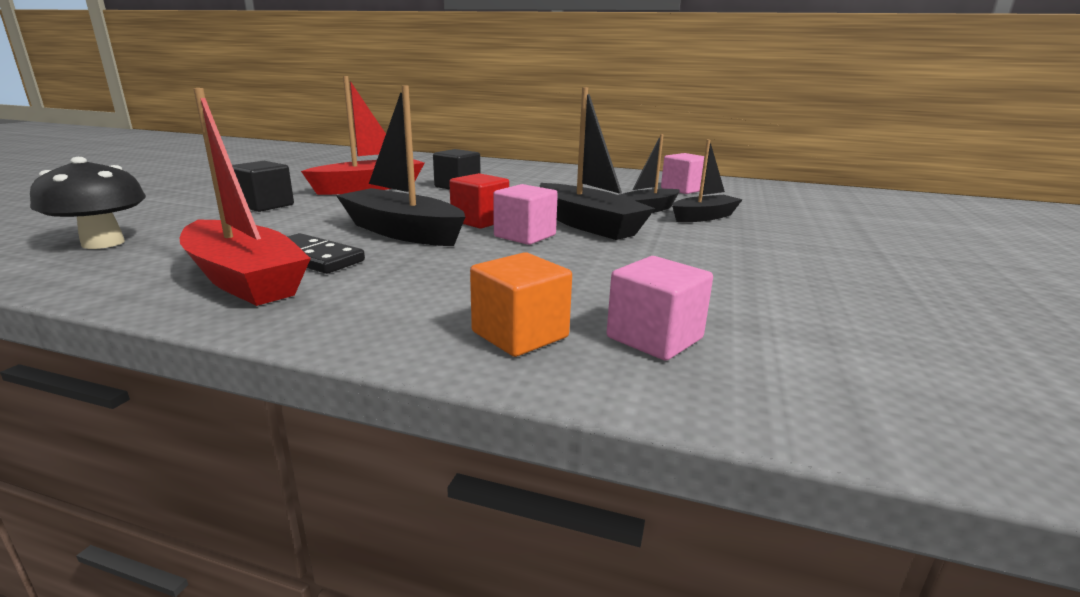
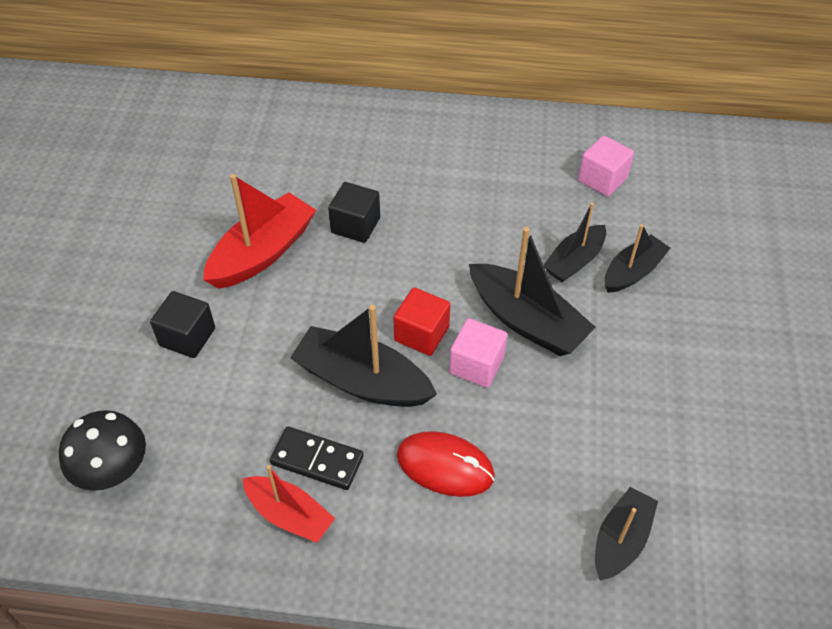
camera: 10 degrees left, 30 degrees up
red boat [179,88,311,306] -> red boat [242,465,335,543], size x0.63
orange cube [470,252,572,357] -> none
pink cube [607,256,713,361] -> black boat [595,487,658,581]
none -> red mouse [397,431,495,497]

